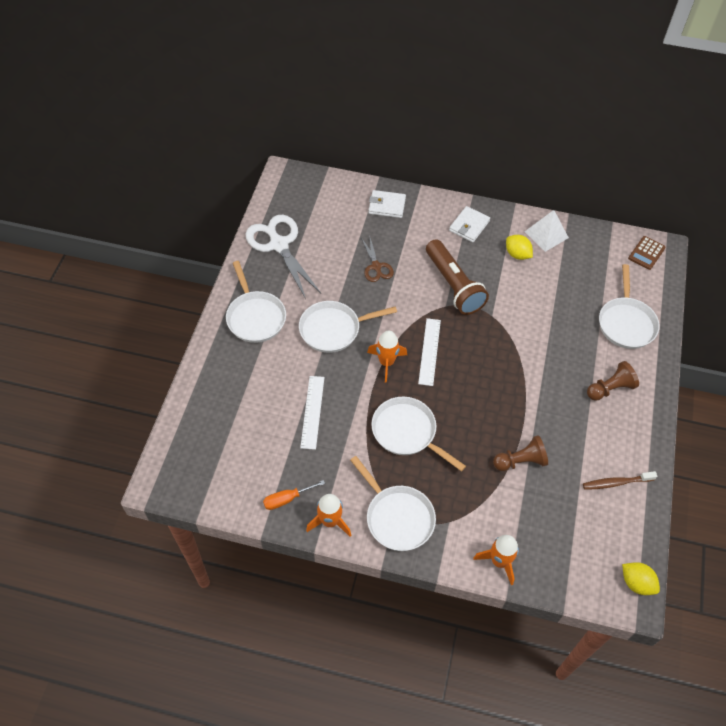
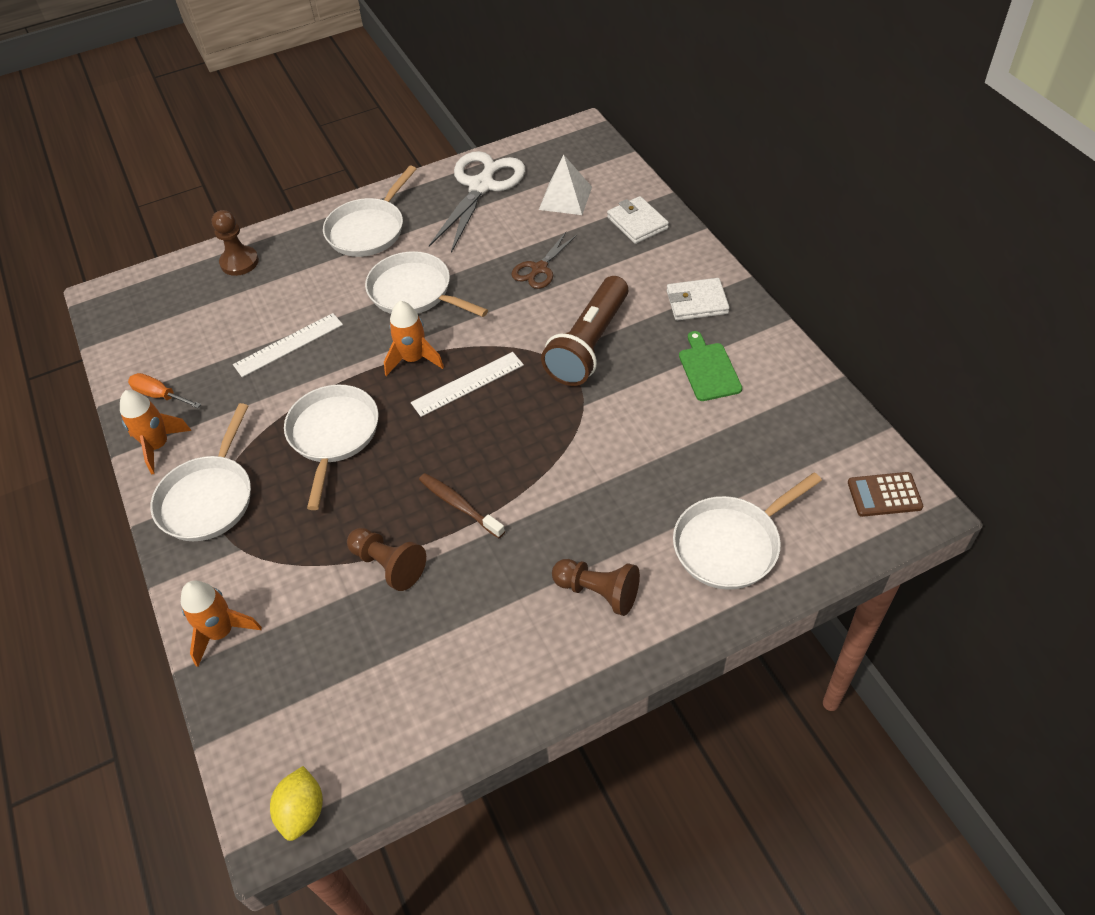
camera: 55 degrees right, 5 degrees down
yellow lemon [506,235,533,260] -> green cutting board [679,331,742,401]
white pyramid [525,210,569,252] -> white pyramid moved to [539,155,592,215]
brown toothbrush [583,471,657,490] -> brown toothbrush moved to [419,473,505,538]
none -> brown pawn [212,210,259,276]

